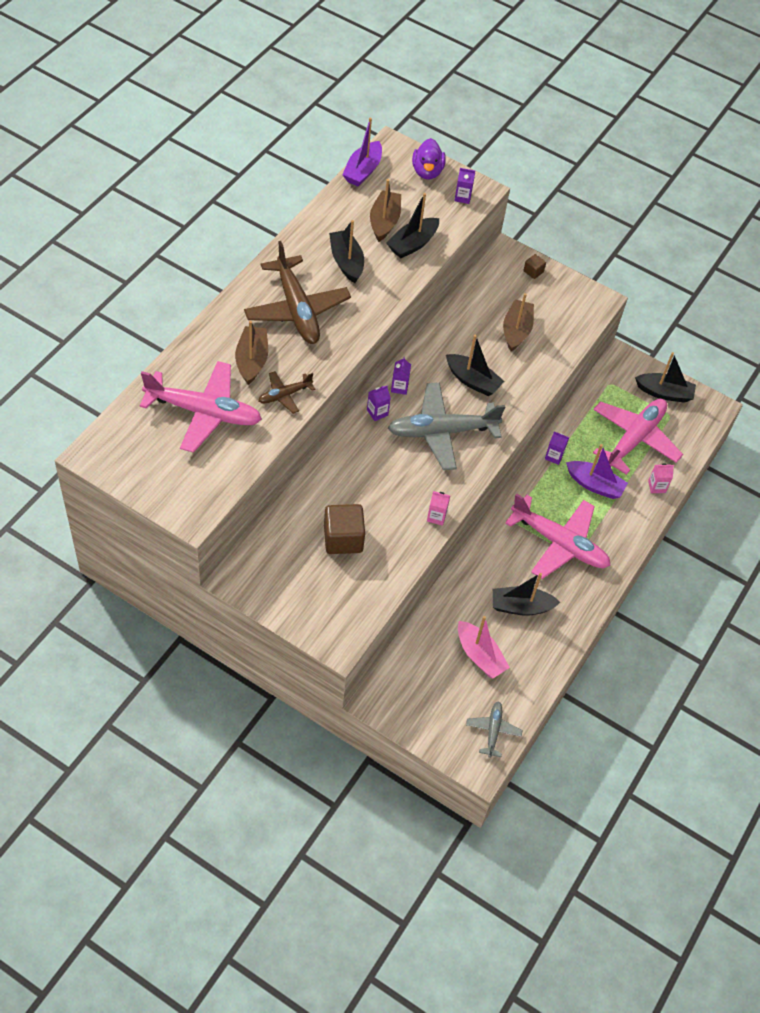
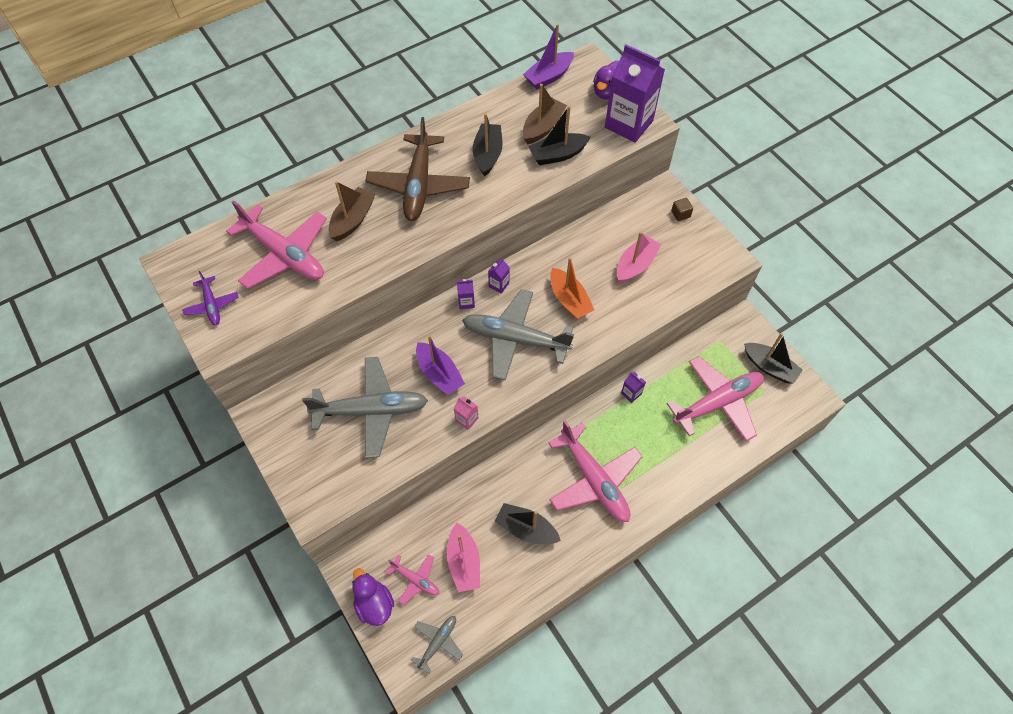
camera: 30 degrees right, 5 degrees up
brown plane [258,371,316,414] -> none
brown cube [324,504,365,554] -> grey plane [302,357,428,458]
black boat [446,335,505,396] -> orange boat [550,257,594,319]
purple carton [454,168,475,204] -> purple carton [605,44,665,143], size x2.42
brown boat [503,293,534,351] -> pink boat [617,231,661,283]
purple boat [566,444,628,499] -> purple boat moved to [416,335,465,395]
pink carton [648,463,674,493] -> none
none -> purple plane [182,271,238,325]
none -> purple duck [352,568,394,626]
none -> pink plane [386,554,439,605]

